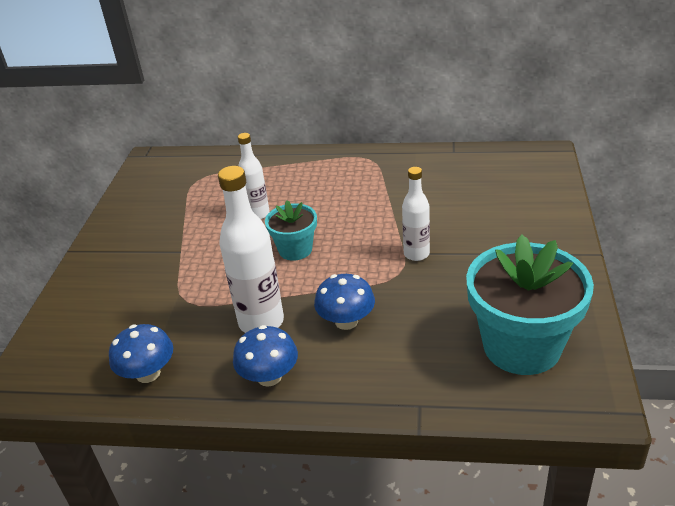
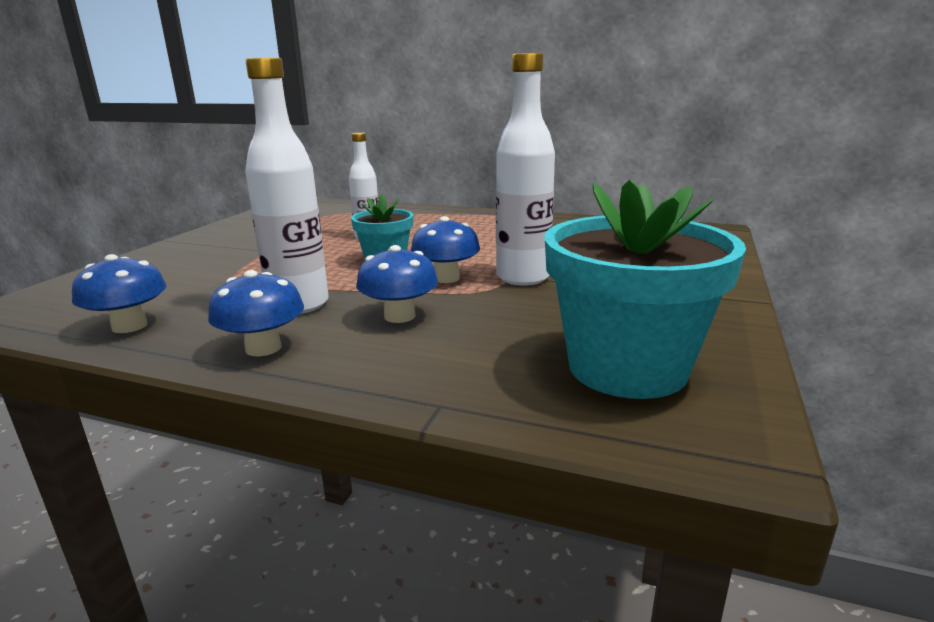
camera: 10 degrees right, 15 degrees down
white bottle [402,167,430,261] -> white bottle [496,53,555,286], size x1.64
none -> blue mushroom [411,216,480,283]

